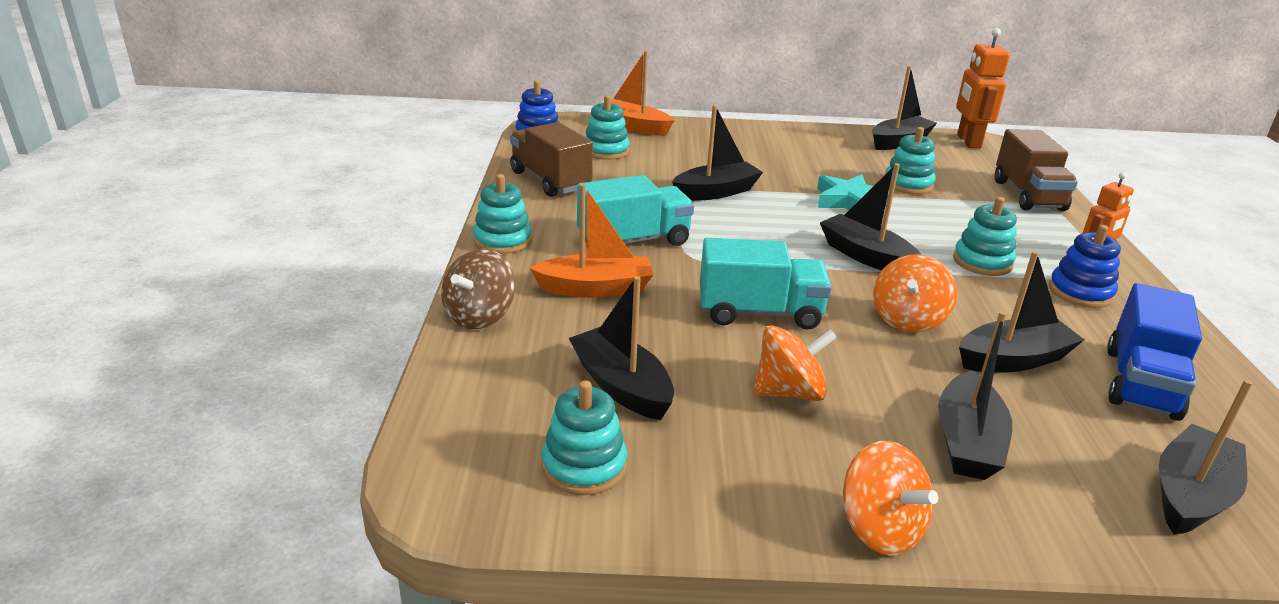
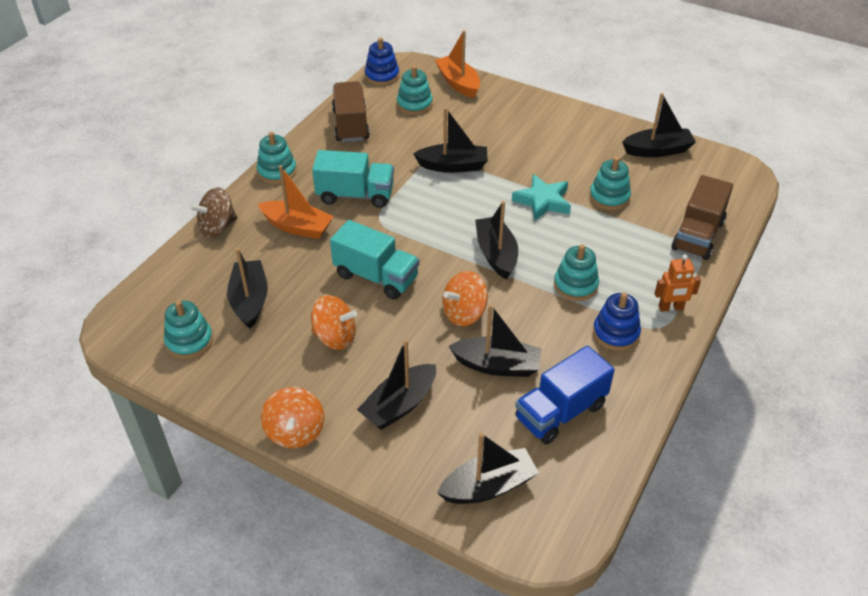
camera: 30 degrees right, 15 degrees up
orange robot [956,28,1010,148] -> none

